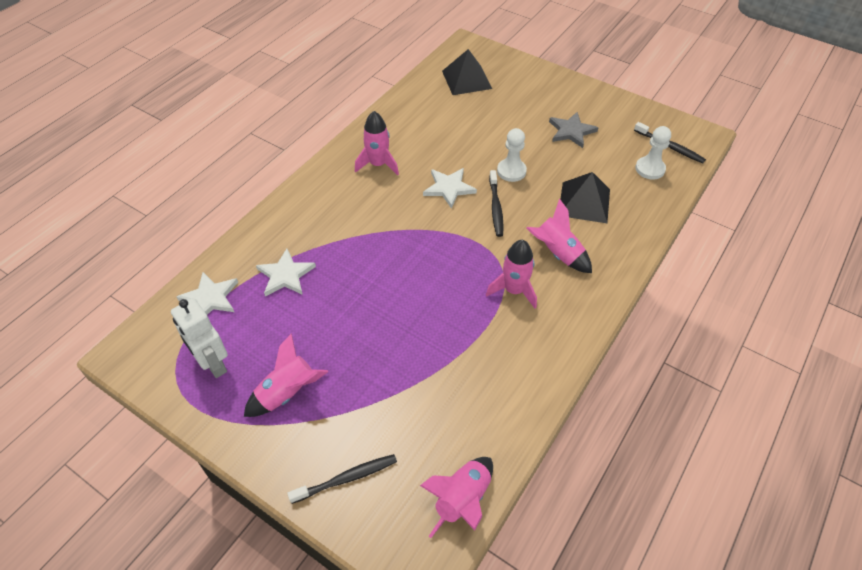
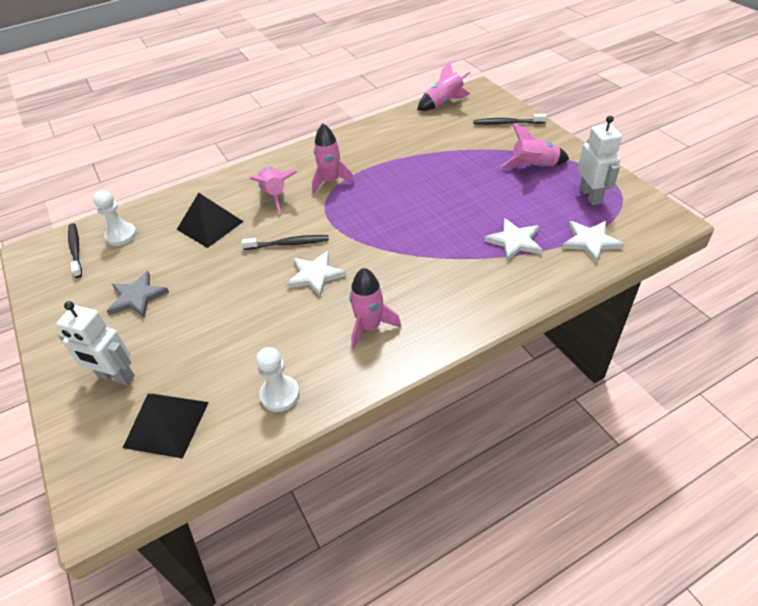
camera: 150 degrees left, 5 degrees down
black toothbrush [489,170,503,237] -> black toothbrush turned 60 degrees clockwise [242,235,329,250]
white pawn [497,128,527,182] -> white pawn moved to [256,347,300,412]
none -> white robot [56,301,135,386]

